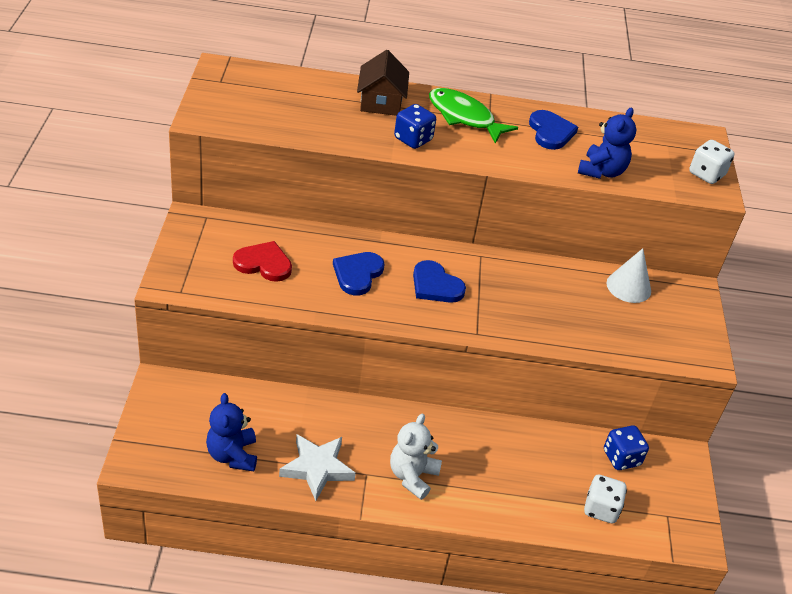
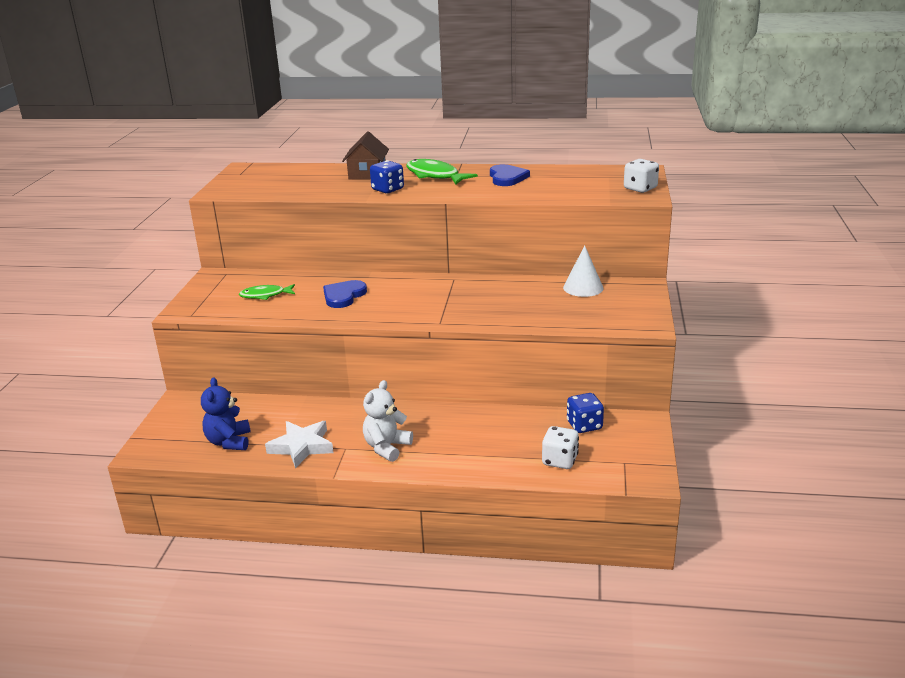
camera: 10 degrees right, 15 degrees down
red heart [233,241,292,282] -> green fish [239,284,295,300]
blue heart [413,260,466,303] -> none
blue teddy bear [578,108,637,179] -> none

